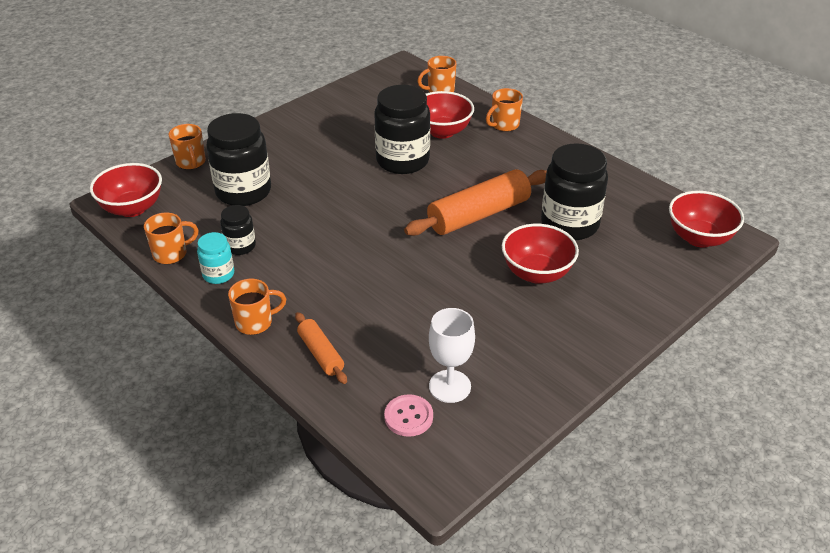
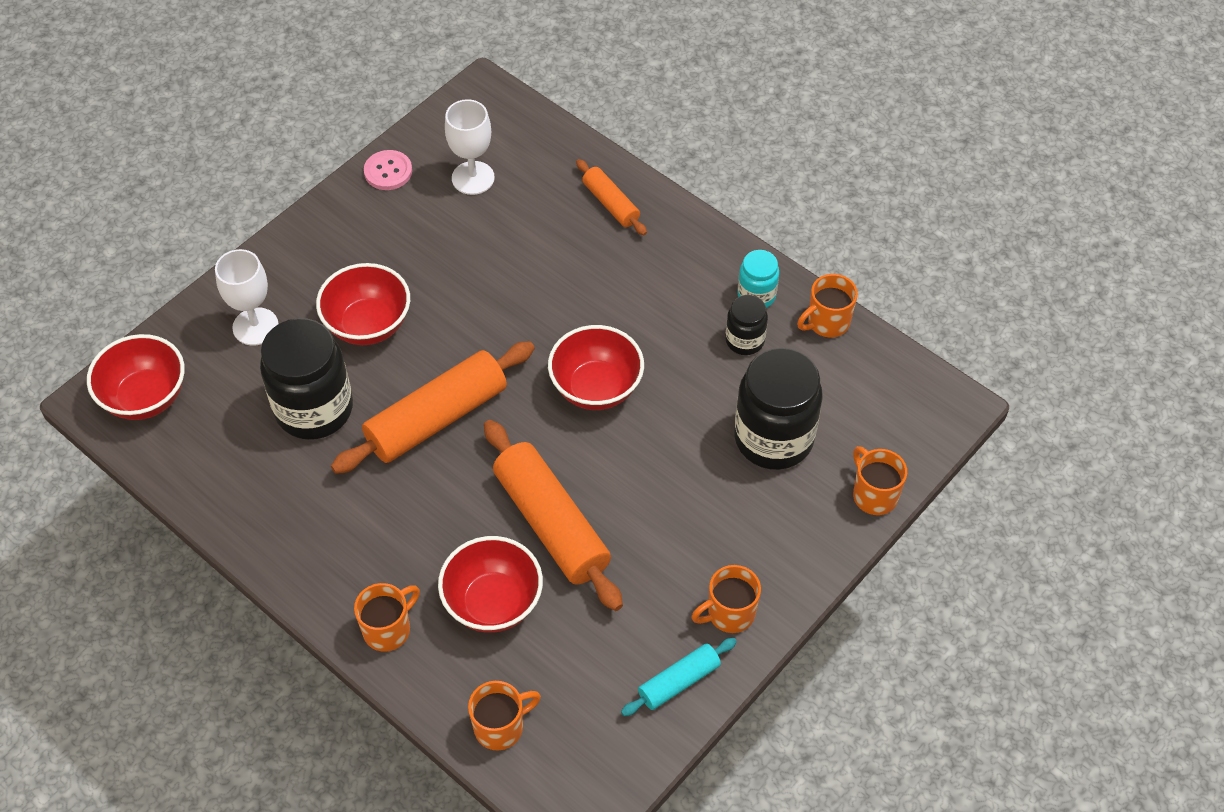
camera: 175 degrees right, 15 degrees up
red bowl [90,163,162,217] -> red bowl moved to [548,325,644,410]
orange mug [228,279,286,335] -> orange mug moved to [691,565,761,633]
black jar [374,85,430,174] -> orange rolling pin [484,420,623,611]
pink button [384,394,433,437] -> pink button moved to [364,150,412,190]
none -> white goblet [215,249,279,346]
none -> turquoise rolling pin [621,638,737,716]

